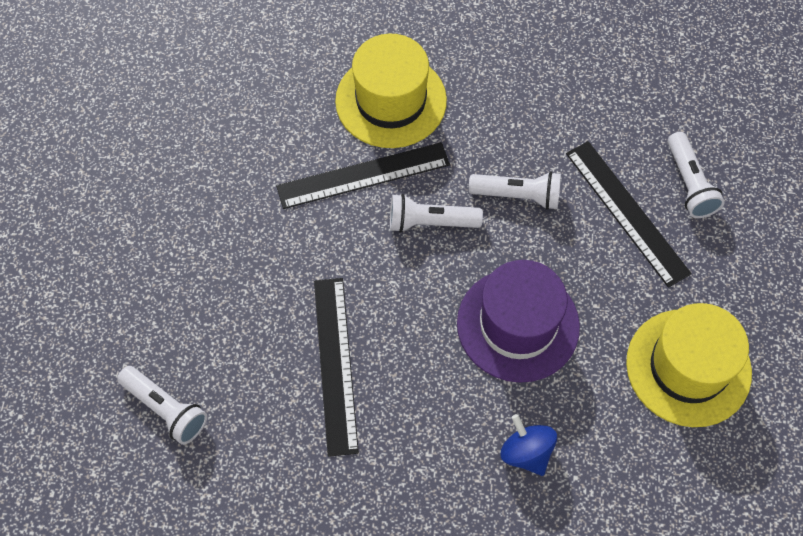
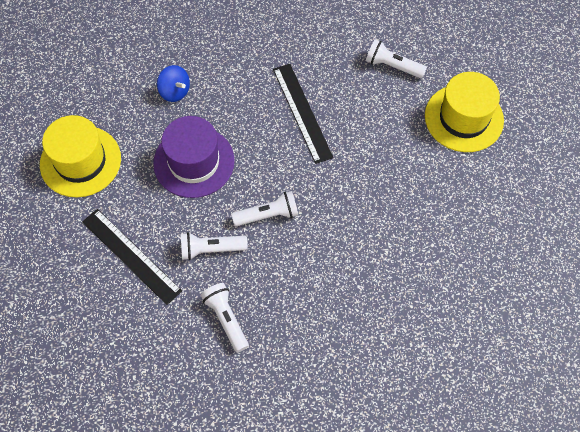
camera: 165 degrees right, 0 degrees up
black ruler [276,142,450,209] -> none
yellow hat [335,33,447,148] -> yellow hat moved to [425,72,504,152]
white flashlight [668,132,725,218] -> white flashlight moved to [201,283,249,353]

